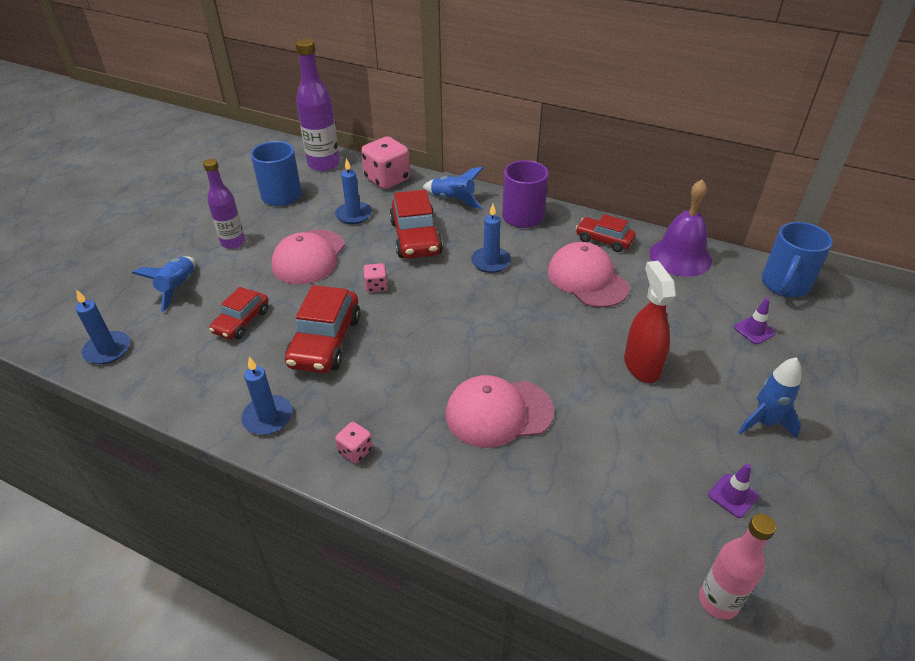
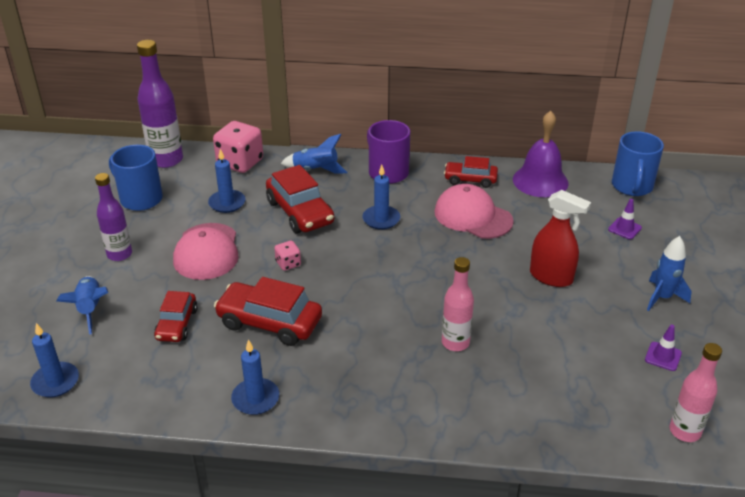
camera: 20 degrees left, 5 degrees down
red car [285,285,360,373] -> red car turned 120 degrees clockwise [214,277,322,346]
pink dice [335,422,373,463] -> none
pink cap [446,375,554,448] -> pink bottle [442,257,474,351]
red spray bottle [624,261,676,383] -> red spray bottle turned 150 degrees clockwise [530,190,591,287]

